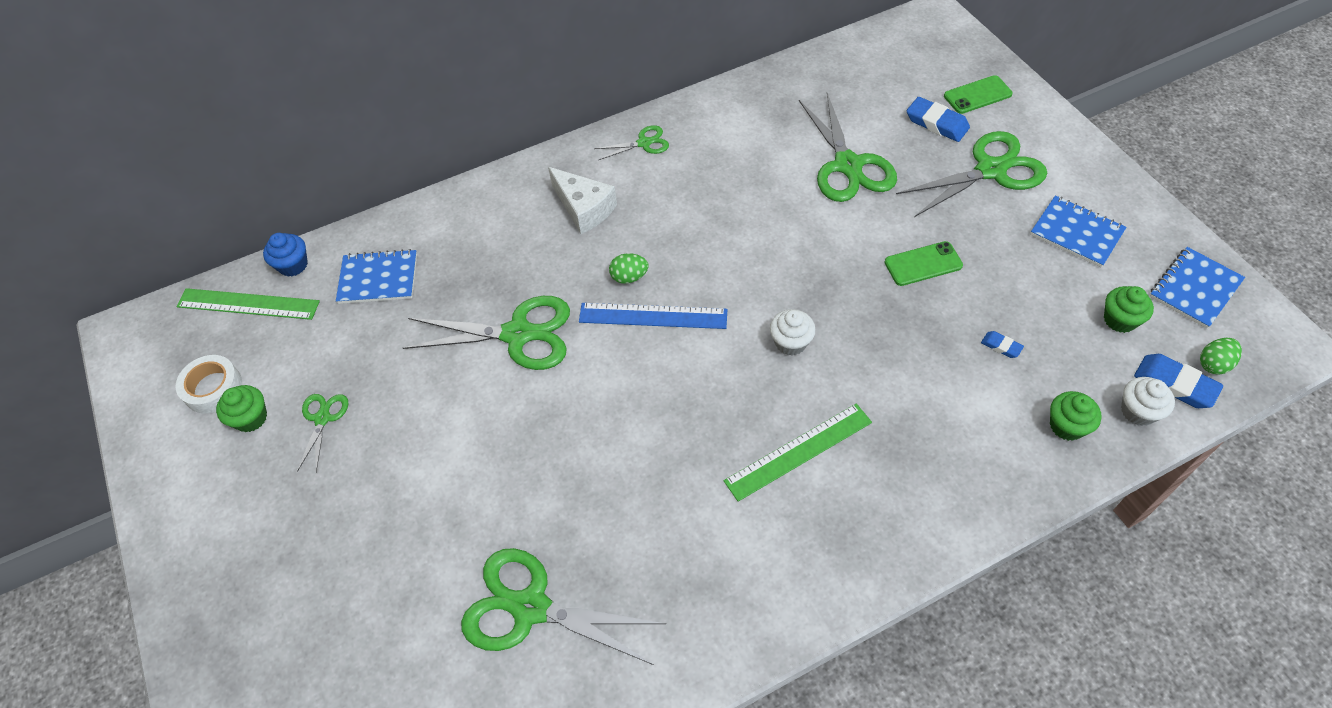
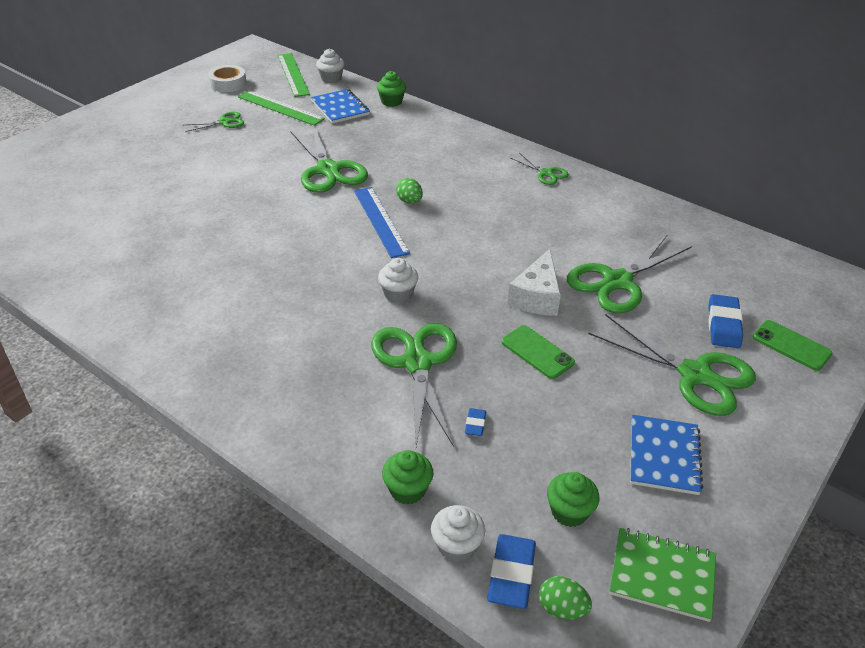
camera: 60 degrees right, 15 degrees down
green cupcake [216,385,267,432] -> green cupcake moved to [377,71,406,107]
blue cupcake [263,233,308,277] -> white cupcake [316,48,345,83]
green scissors [461,548,666,665] -> green scissors moved to [371,323,457,447]
white cheese [548,167,617,234] -> white cheese moved to [507,249,561,316]
green ruler [723,403,872,502] -> green ruler moved to [238,90,325,126]
blue notebook [1149,247,1245,329] -> green notebook [609,528,716,622]

